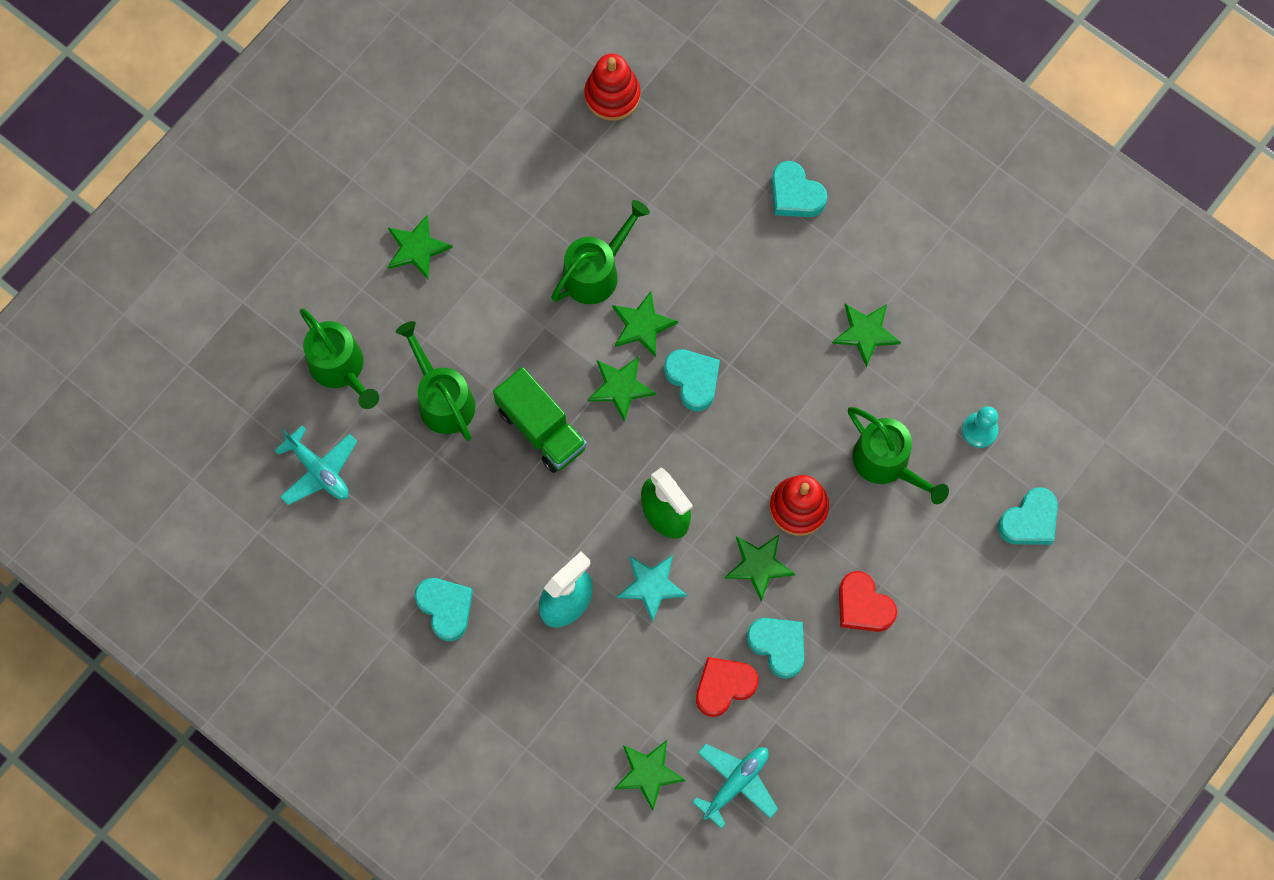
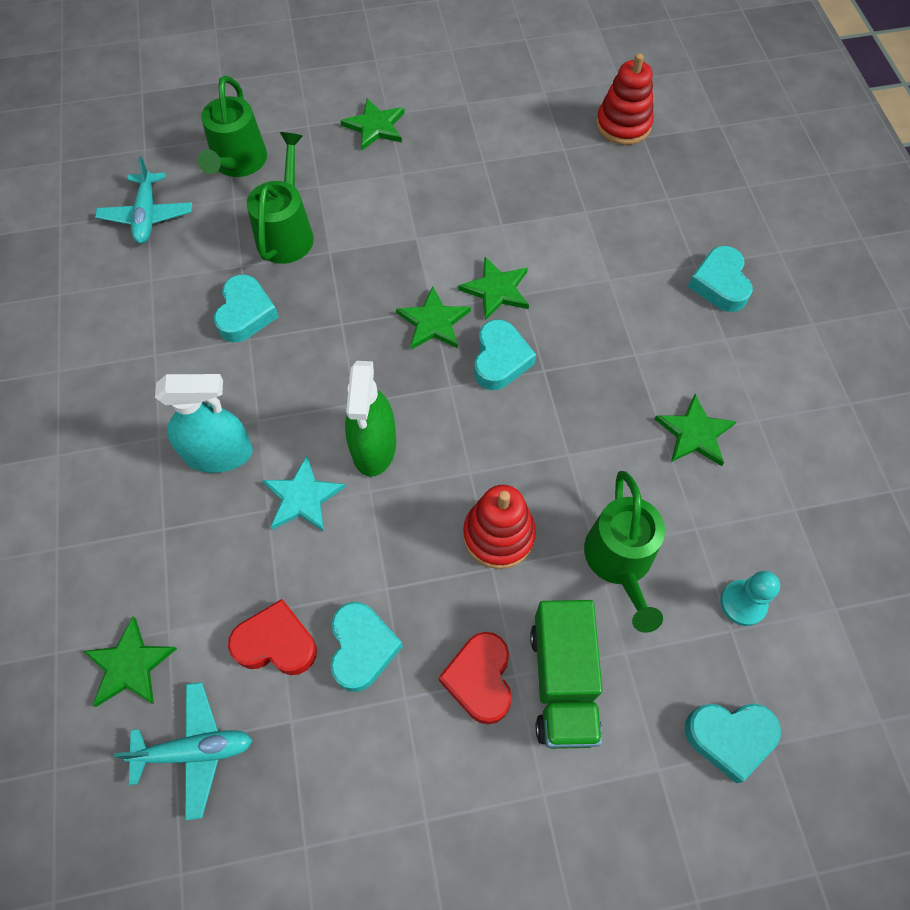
camera: 40 degrees right, 10 degrees down
turquoise heart [415,578,473,641] -> turquoise heart moved to [214,274,279,342]
green truck [493,367,587,473] -> green truck moved to [530,600,602,749]
green watering can [551,200,650,304] -> none
green star [725,535,795,602] -> none

